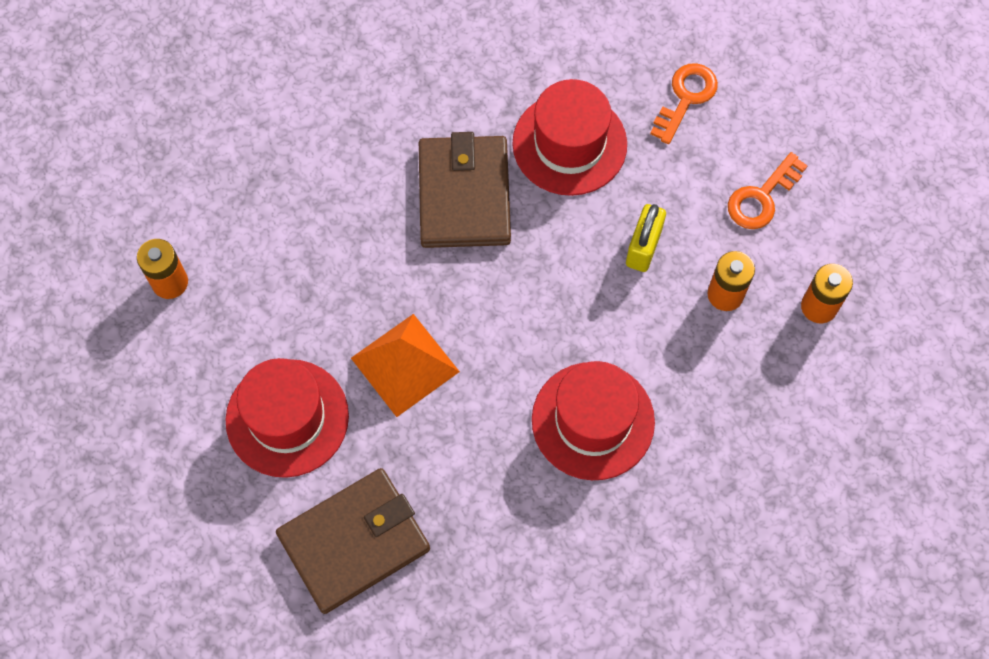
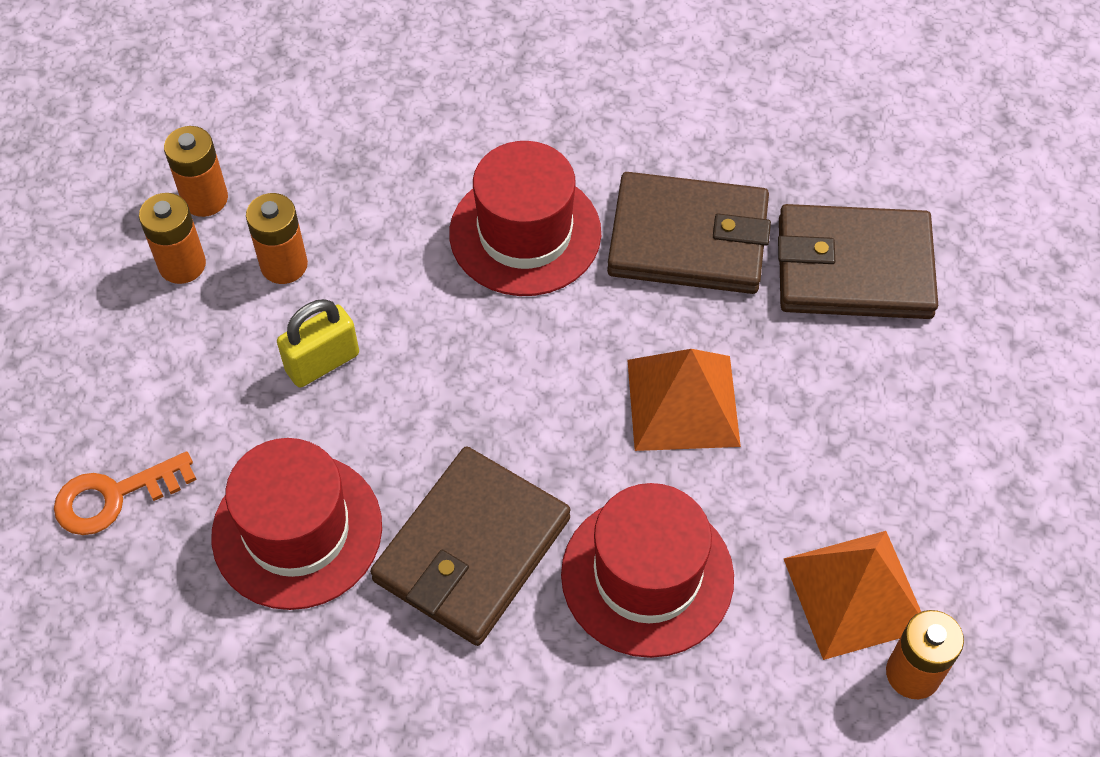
camera: 145 degrees left, 10 degrees down
red hat [226,358,349,478] -> red hat moved to [561,483,734,658]
orange key [728,152,808,229] -> none
none -> orange battery [139,193,206,284]
none -> brown wallet [607,172,771,294]
none -> orange pyramid [784,531,921,660]

